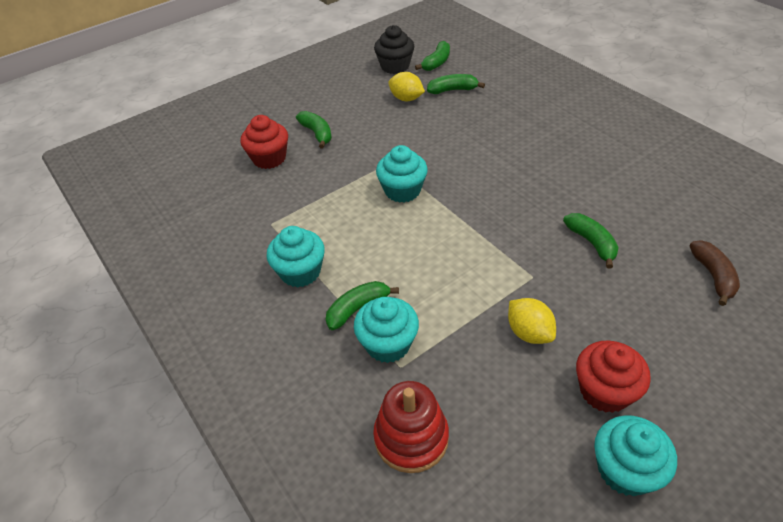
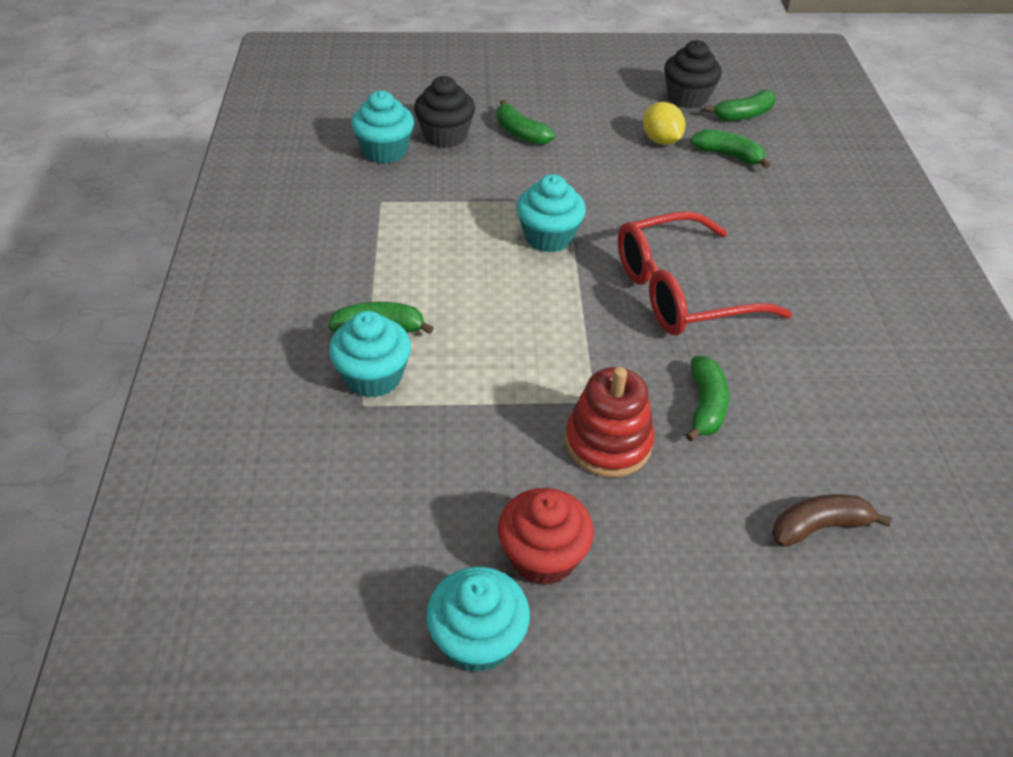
camera: 30 degrees right, 0 degrees up
red cupcake [240,115,288,169] -> black cupcake [414,76,475,148]
turquoise cupcake [267,226,325,288] -> turquoise cupcake moved to [351,91,414,164]
green banana [296,111,332,148] -> green banana turned 135 degrees clockwise [497,100,555,145]
red stacking toy [373,381,449,473] -> red stacking toy moved to [565,367,655,477]
yellow lemon [508,298,556,344] -> none
brown banana [689,240,740,306] -> brown banana turned 135 degrees counterclockwise [772,494,892,547]
none -> red glasses [618,211,792,335]

